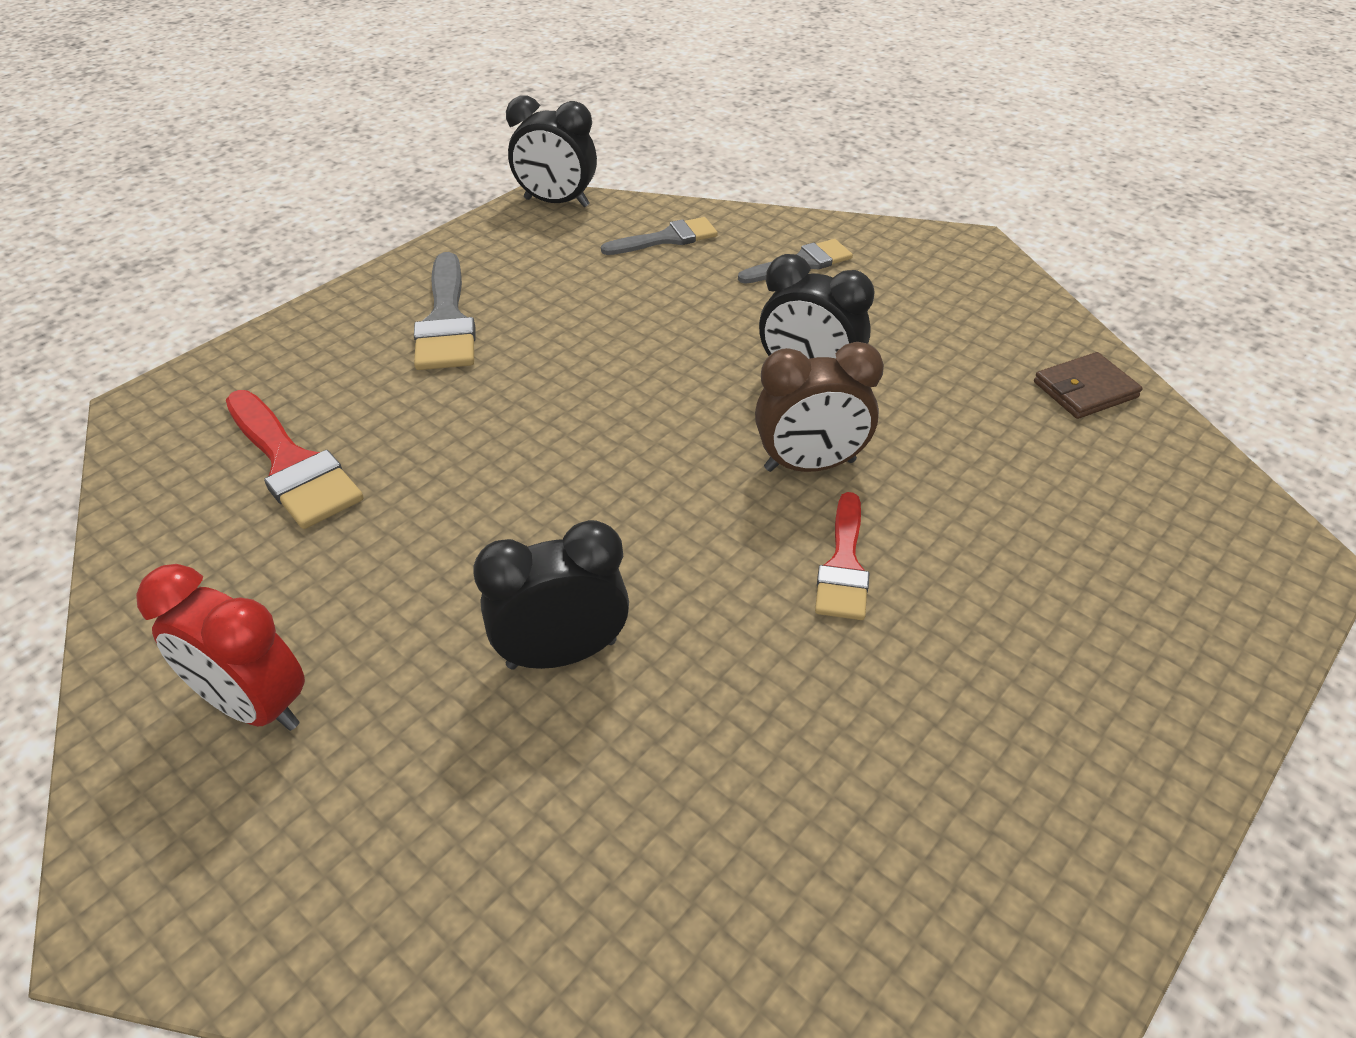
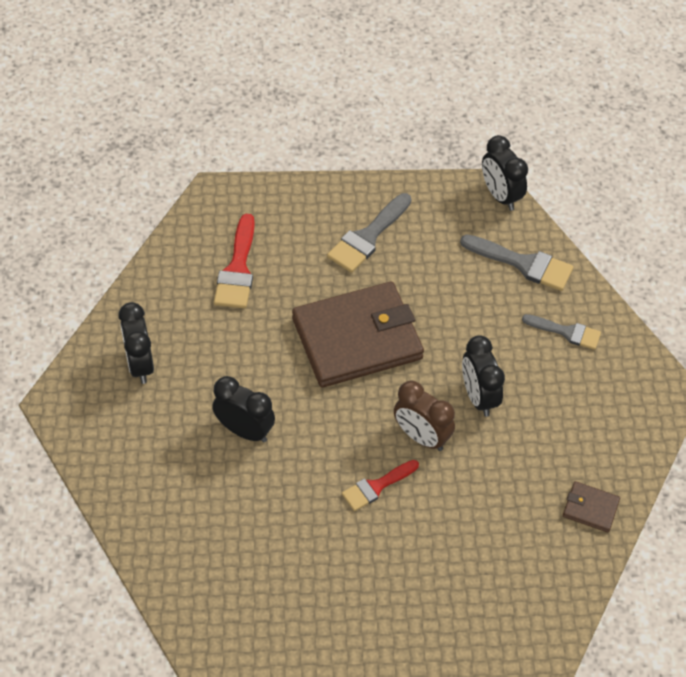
camera: 45 degrees right, 10 degrees up
red clock [136,564,305,731] -> black clock [119,302,154,384]
grey brush [601,217,718,255] -> grey brush [460,234,573,291], size x1.50
none -> brown wallet [292,282,424,387]

